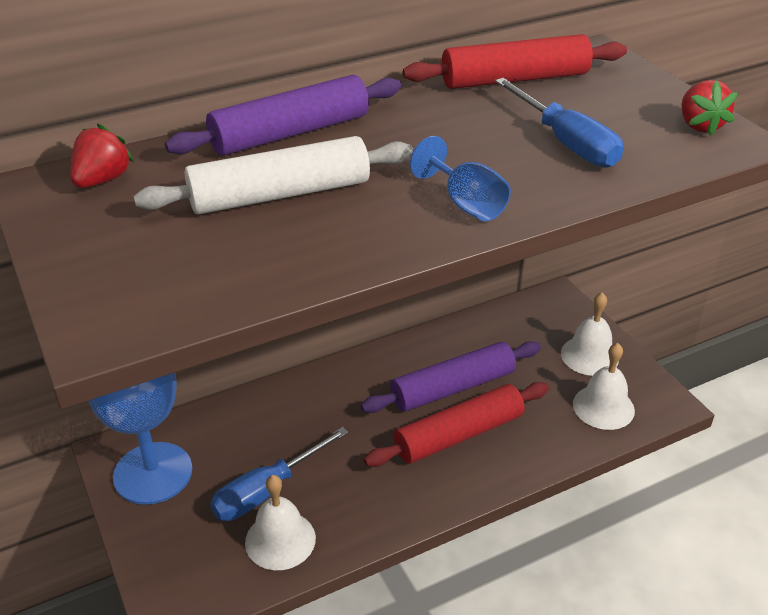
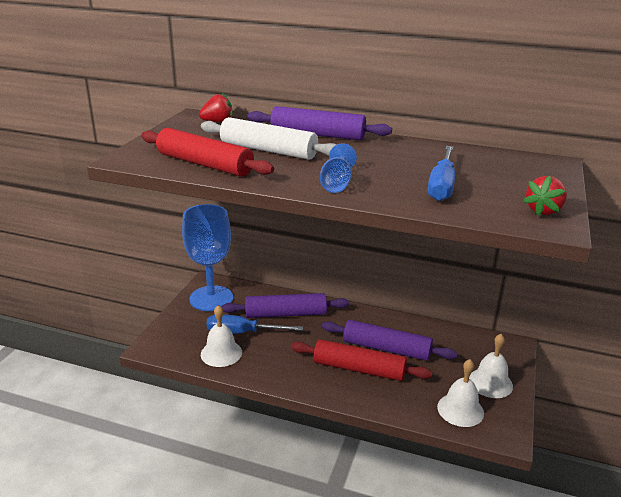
camera: 45 degrees right, 10 degrees down
red rolling pin [403,34,627,89] -> red rolling pin moved to [141,128,274,177]
none -> purple rolling pin [221,293,349,318]

